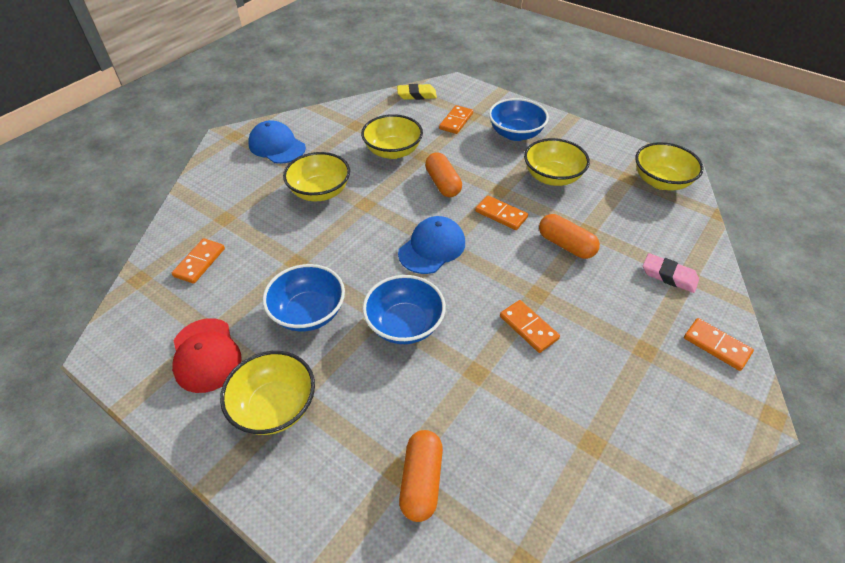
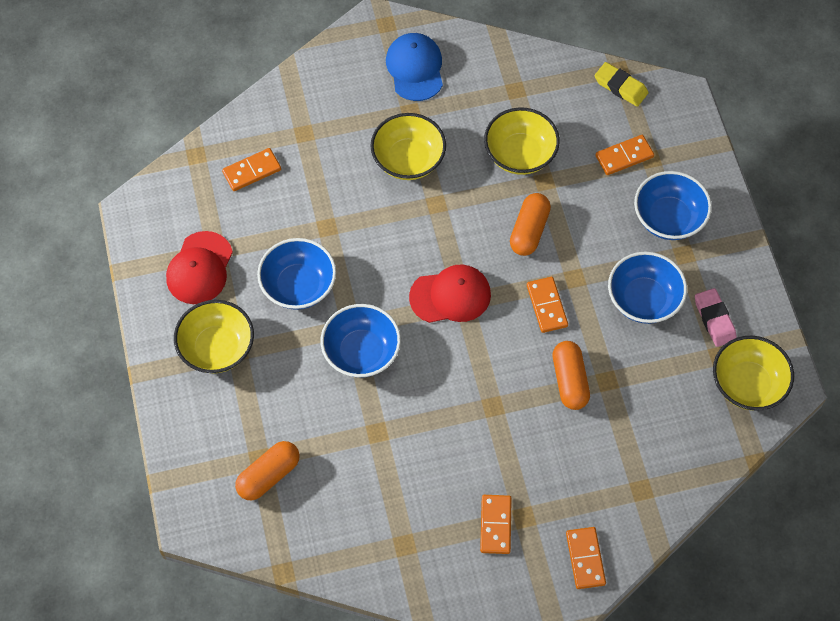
camera: 40 degrees right, 15 degrees up
blue cap [398,216,465,274] -> red cap [409,264,491,323]
orange domino [500,300,560,353] -> orange domino moved to [480,495,512,554]
yellow bowl [524,138,590,186] -> blue bowl [608,252,687,324]
pink eraser [643,253,699,293] -> pink eraser moved to [695,288,737,347]

